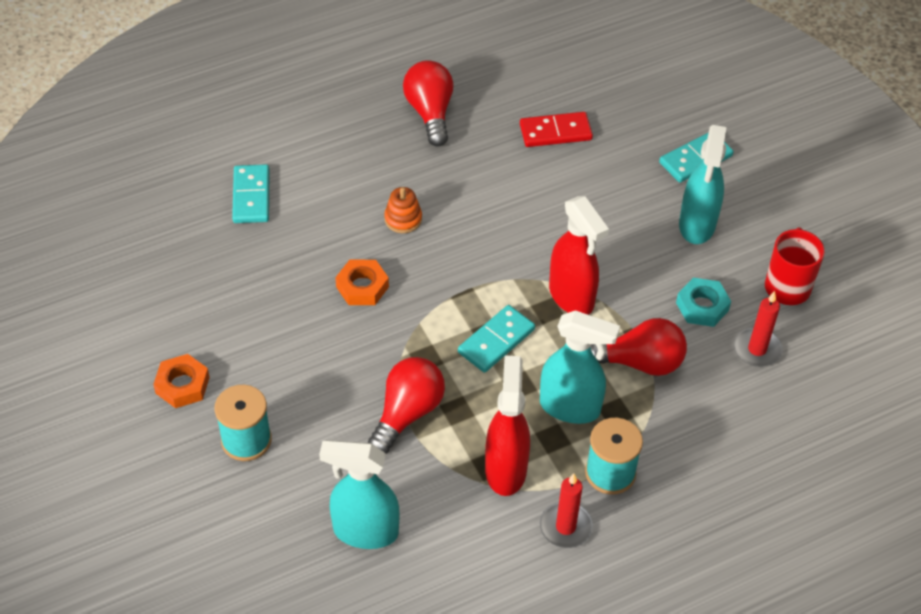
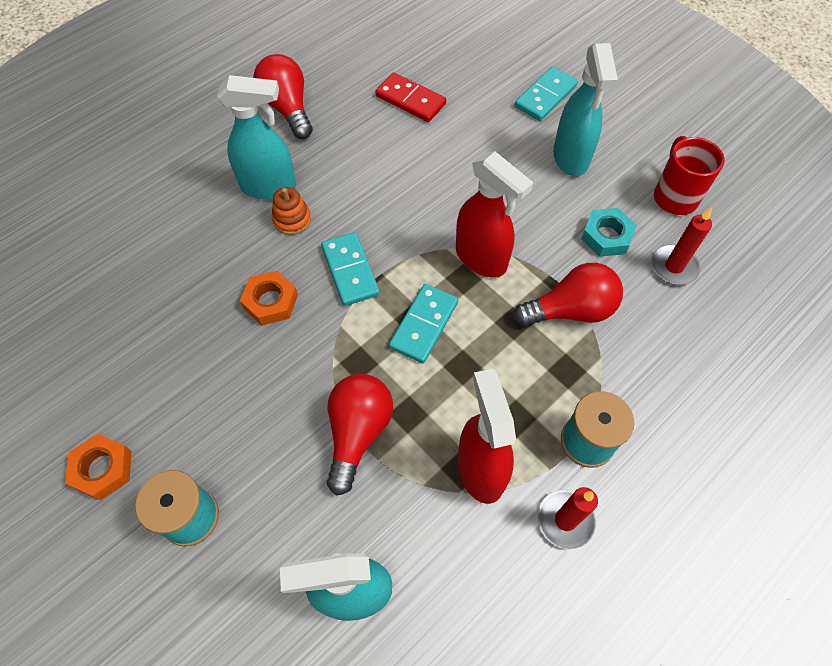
camera: 15 degrees left, 10 degrees up
turquoise domino [232,164,270,223] -> turquoise domino moved to [321,232,380,306]
red domino [520,112,593,147] -> red domino turned 60 degrees clockwise [375,72,446,122]
turquoise spray bottle [540,310,620,424] -> turquoise spray bottle moved to [217,75,296,200]

